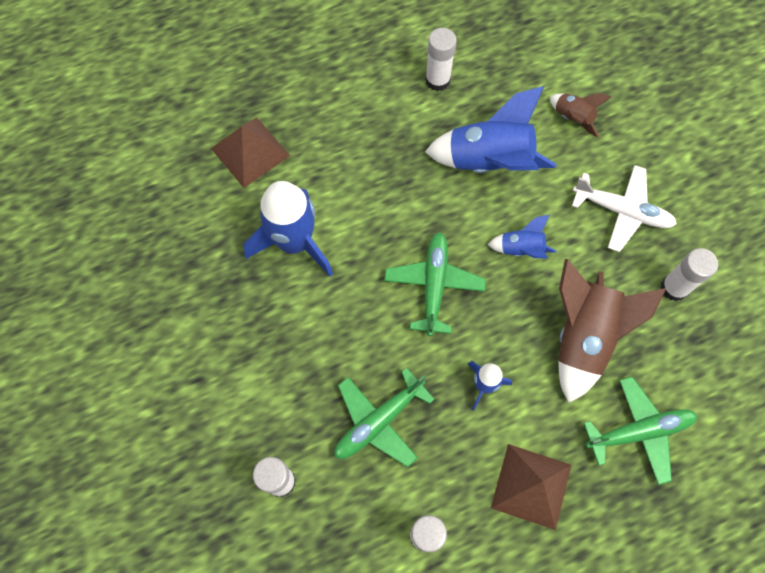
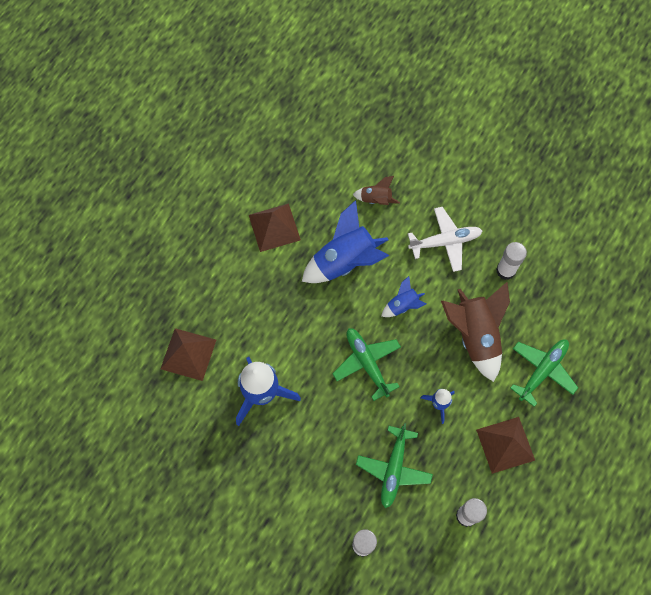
camera: 35 degrees left, 0 degrees up
white glue stick [425,28,457,91] -> brown pyramid [249,203,301,252]

